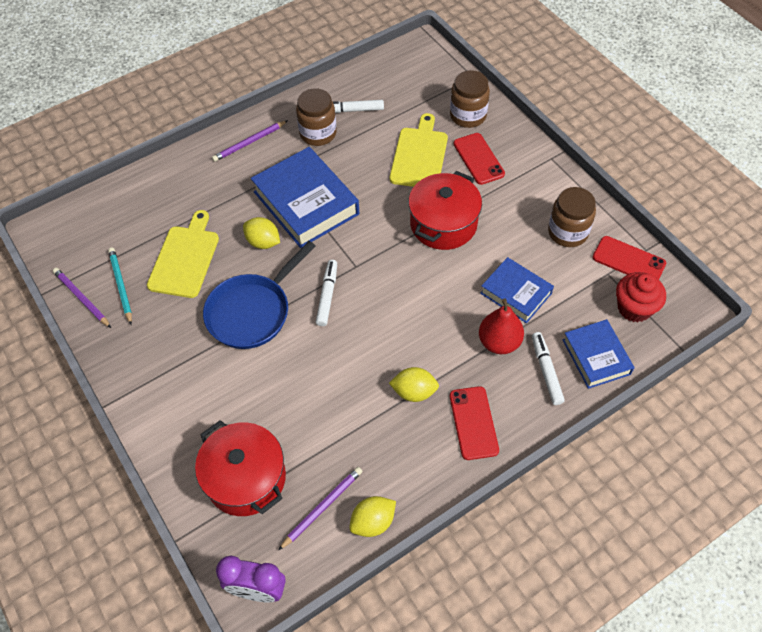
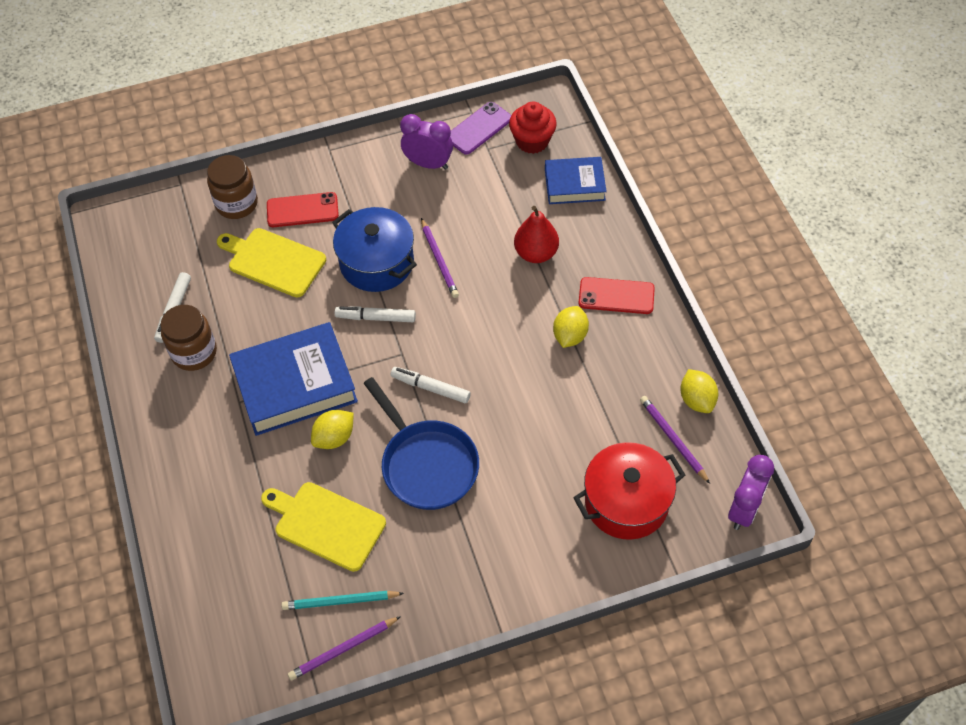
camera: 75 degrees left, 0 degrees up
purple pencil [212,120,288,162] -> purple pencil moved to [421,218,459,298]
red pot [408,171,482,250] -> blue pot [332,207,417,292]
blue book [480,257,554,323] -> none
white marker [532,332,565,405] -> white marker moved to [335,306,416,322]
brown jar [548,187,596,247] -> purple clock [400,114,453,170]
red phone [593,236,666,280] -> purple phone [450,102,511,155]

